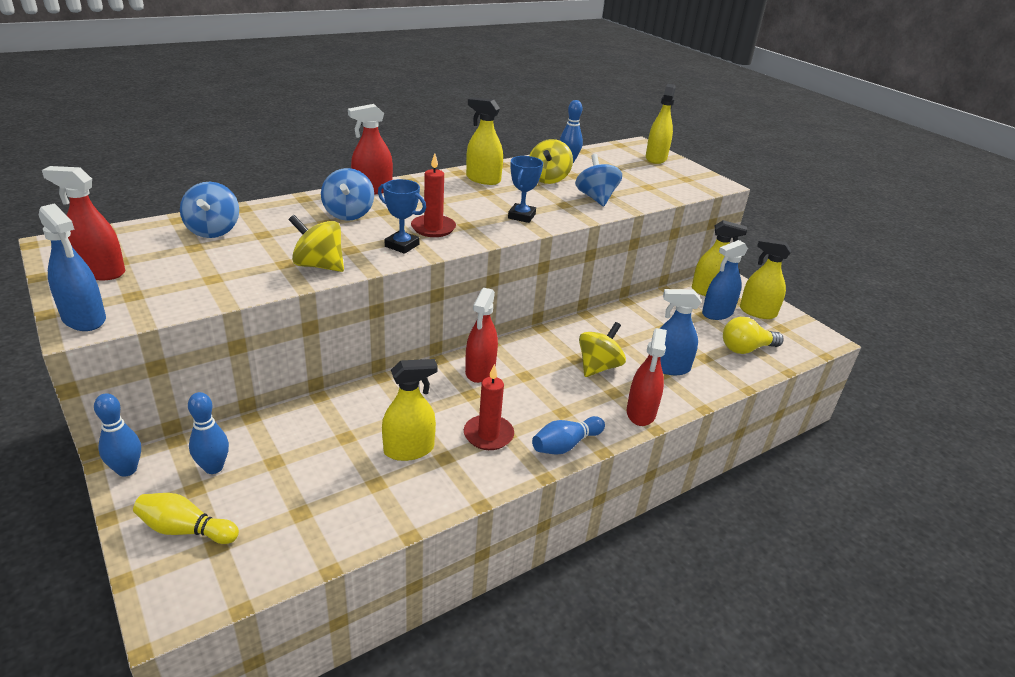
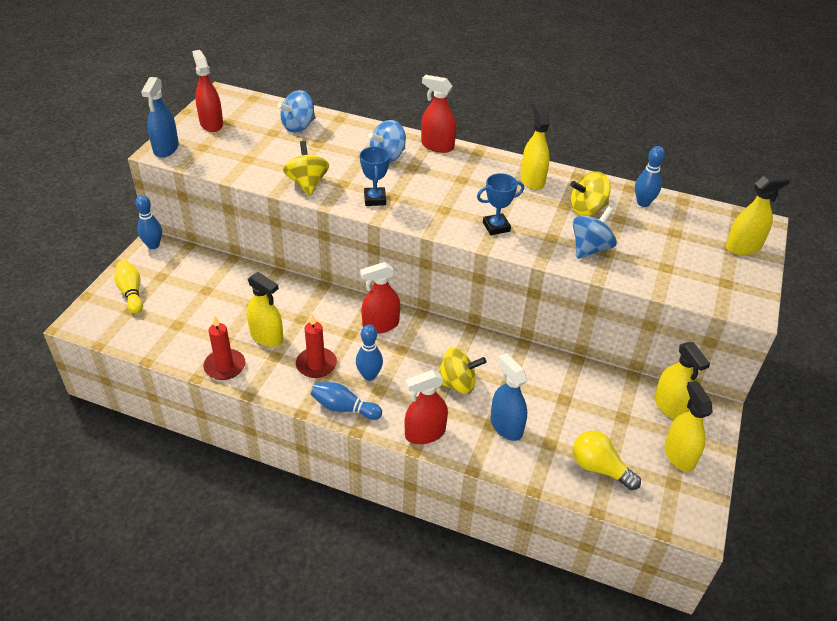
camera: 55 degrees right, 10 degrees up
blue bowling pin [188,392,229,474] -> blue bowling pin moved to [356,325,383,381]
red candle [411,153,456,237] -> red candle moved to [203,316,245,380]
blue spray bottle [702,240,748,320] -> none

